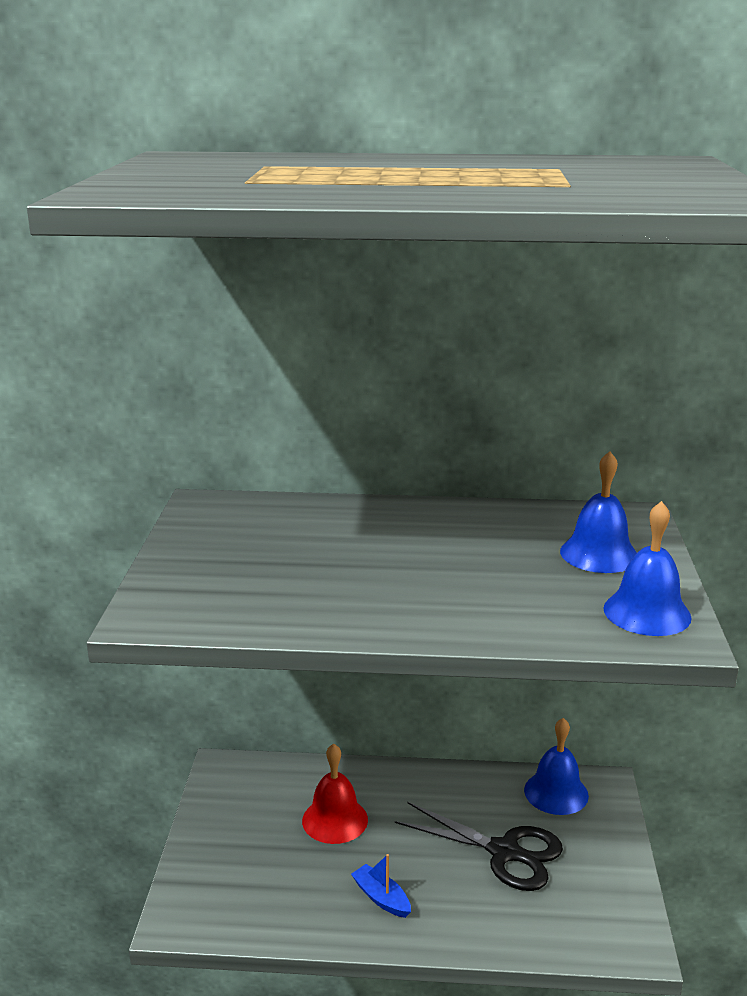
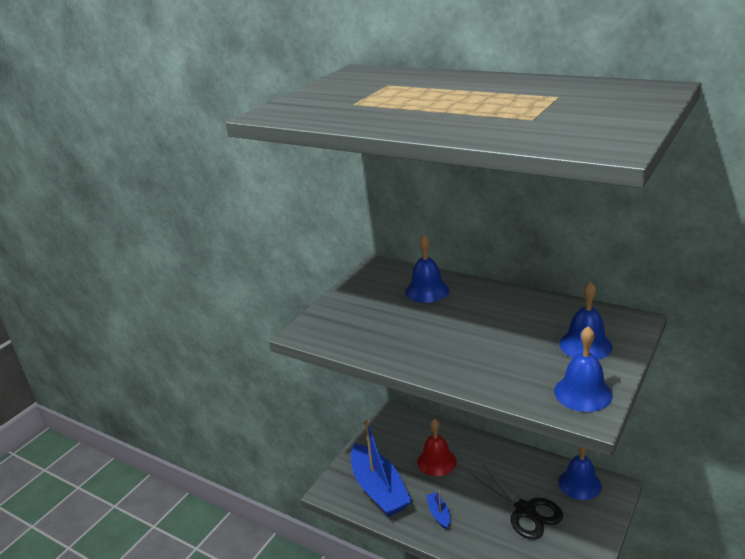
camera: 30 degrees right, 5 degrees up
none -> blue boat [351,420,412,517]
none -> blue bell [405,235,449,303]

